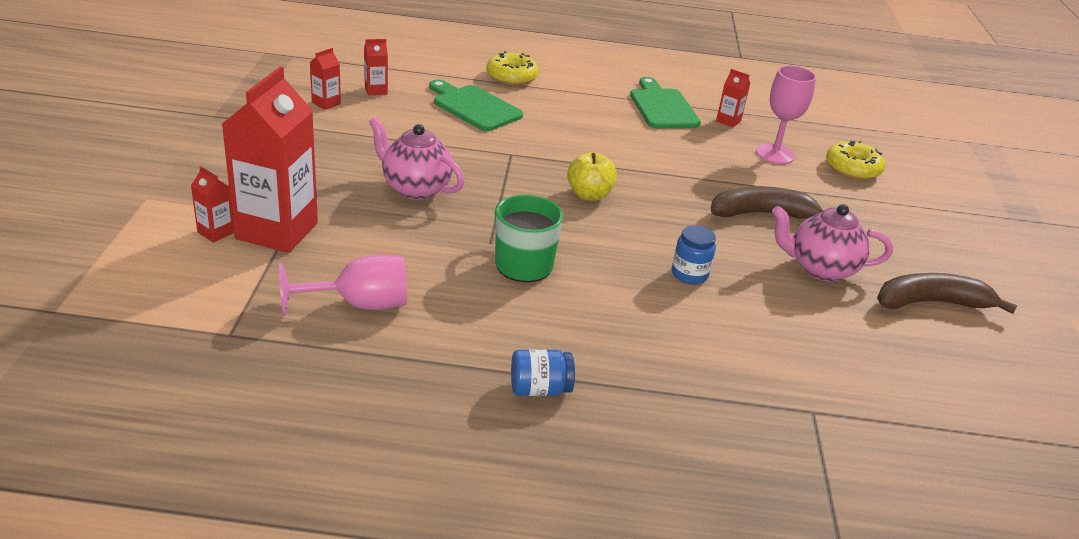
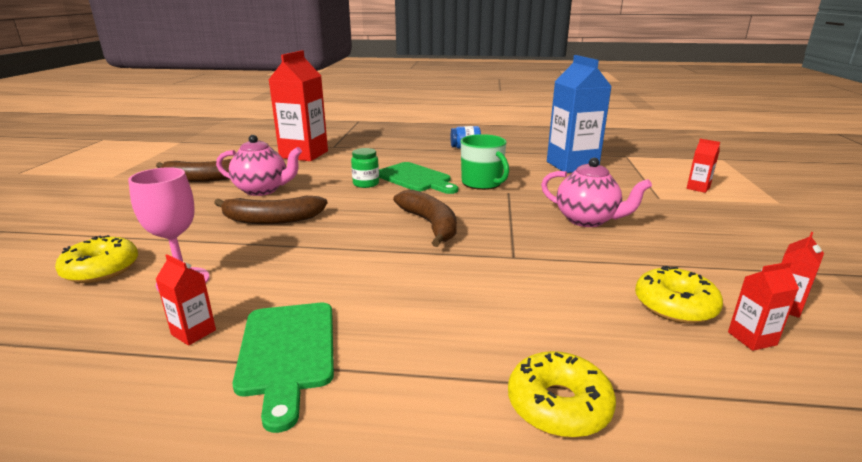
camera: 175 degrees left, 10 degrees down
red carton [222,67,318,253] -> red carton moved to [269,50,328,161]
pink goblet [279,255,407,316] -> blue carton [547,55,612,173]
green cutting board [429,80,523,131] -> green cutting board moved to [379,162,458,194]
yellow apple [567,152,617,201] -> brown banana [393,190,457,247]
blue jar [672,225,716,284] -> green jar [351,148,379,188]
none -> yellow donut [635,266,723,324]

